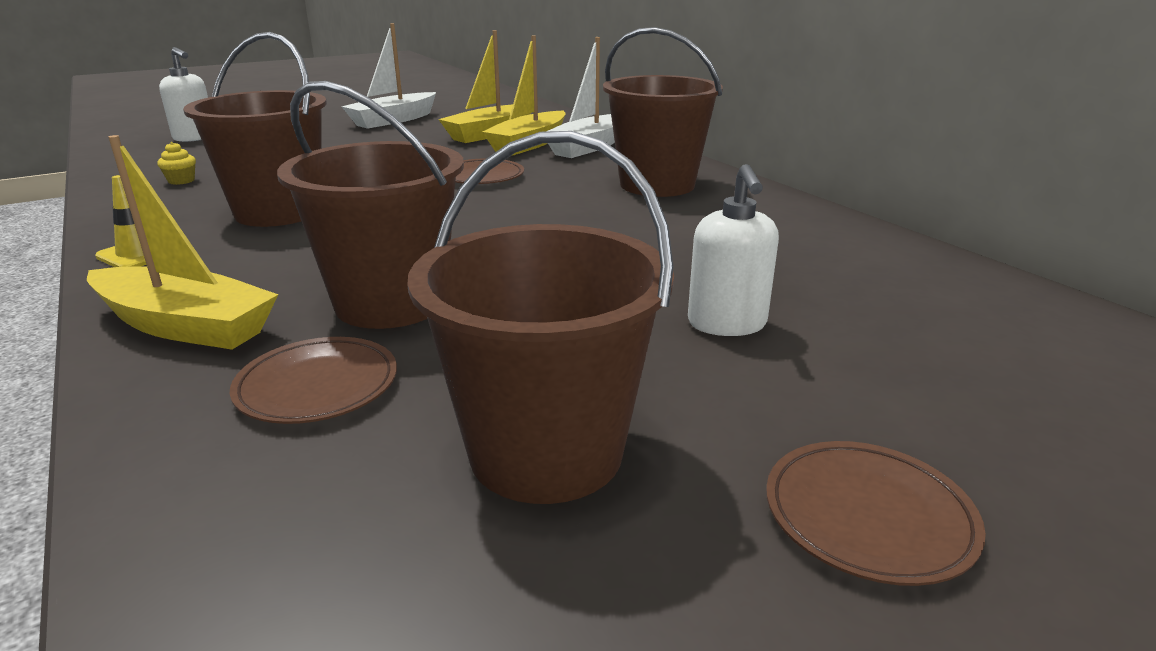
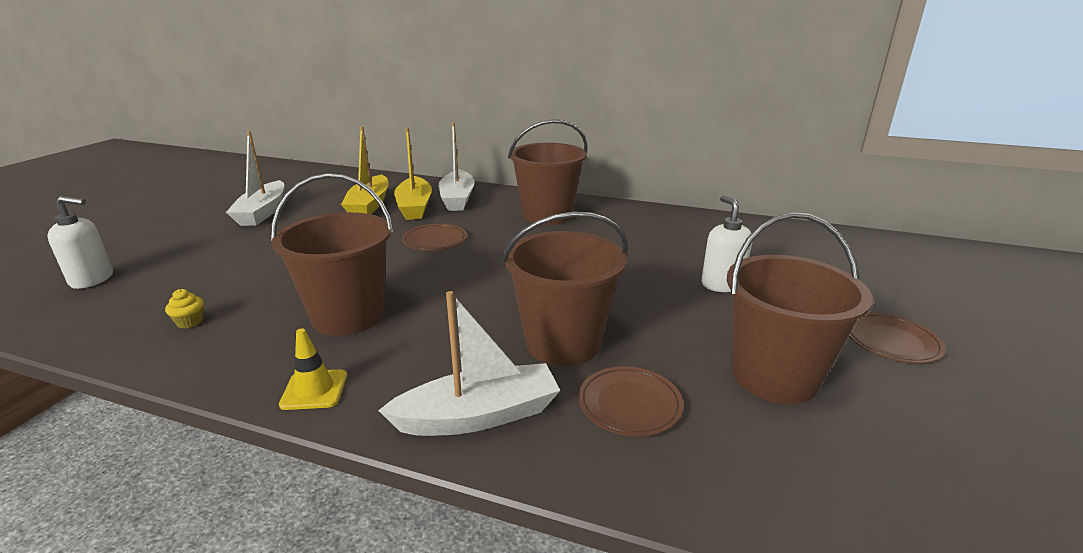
camera: 40 degrees left, 0 degrees up
yellow boat [87,135,278,350] -> white boat [378,291,561,436]
white soap dispenser [688,164,779,336] -> white soap dispenser turned 150 degrees counterclockwise [701,195,753,292]

